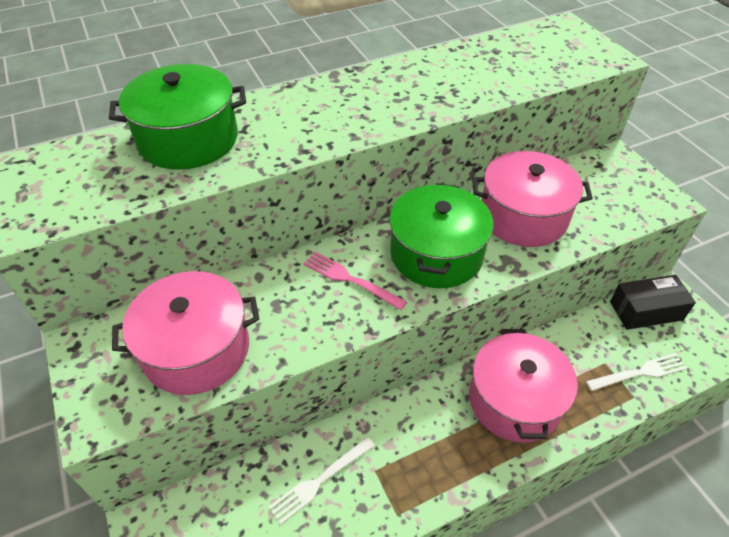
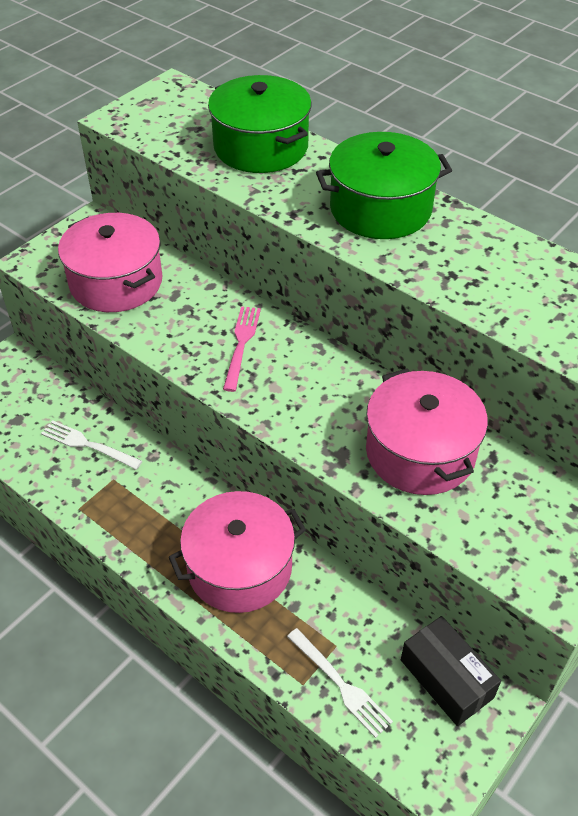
camera: 65 degrees right, 0 degrees up
green pot [389,183,494,288] -> green pot moved to [316,132,452,239]

